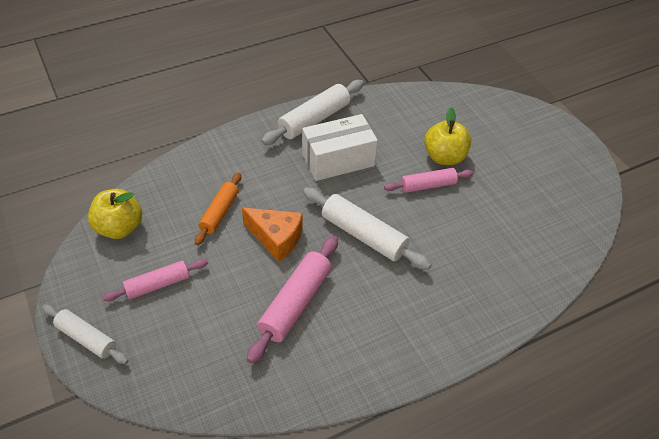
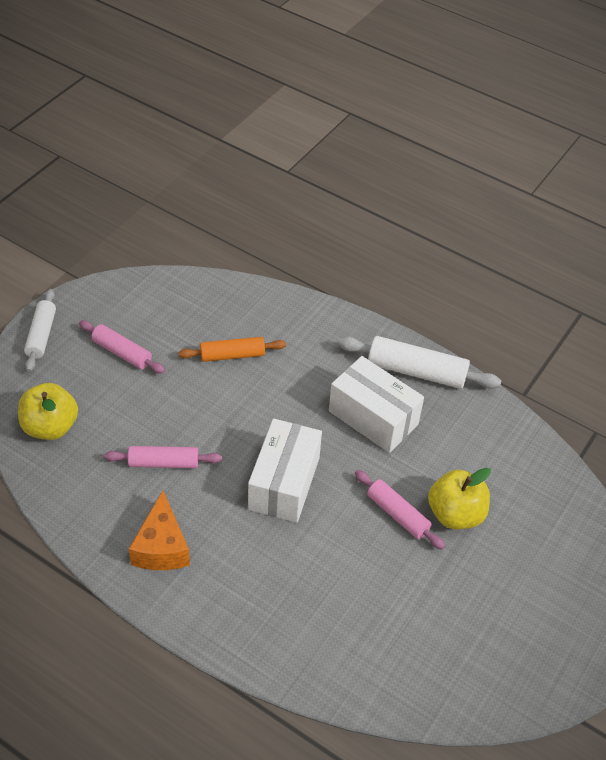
camera: 60 degrees right, 0 degrees up
yellow apple [88,189,142,239] -> yellow apple moved to [18,383,78,440]
orange cheese [242,208,303,262] -> orange cheese moved to [129,490,190,570]
pink rolling pin [247,236,338,364] -> pink rolling pin [104,446,222,468], size x0.65
white rolling pin [303,187,432,270] -> white box [248,418,322,523]

